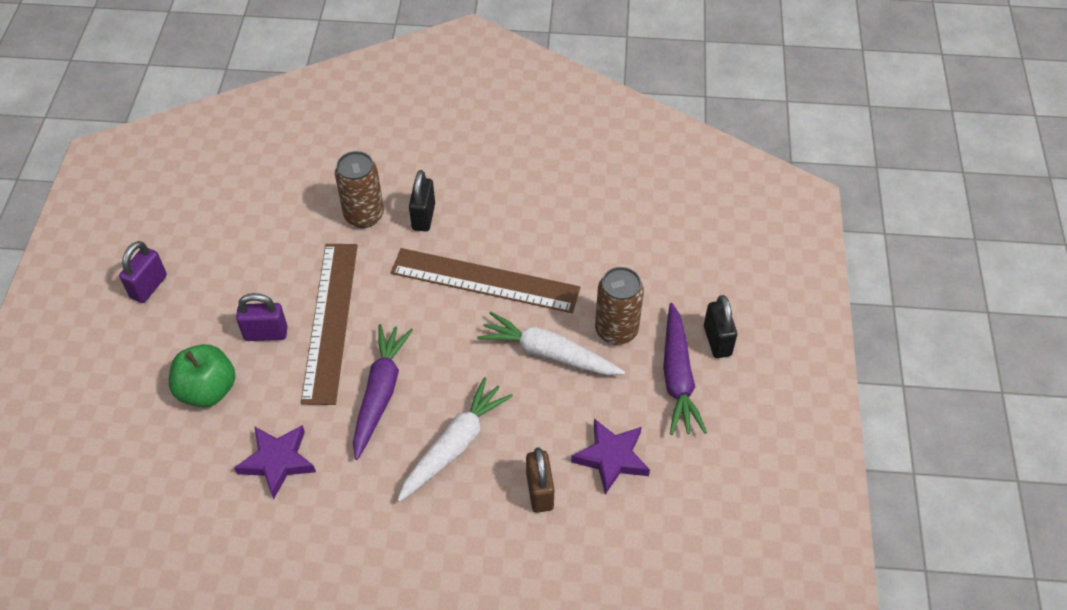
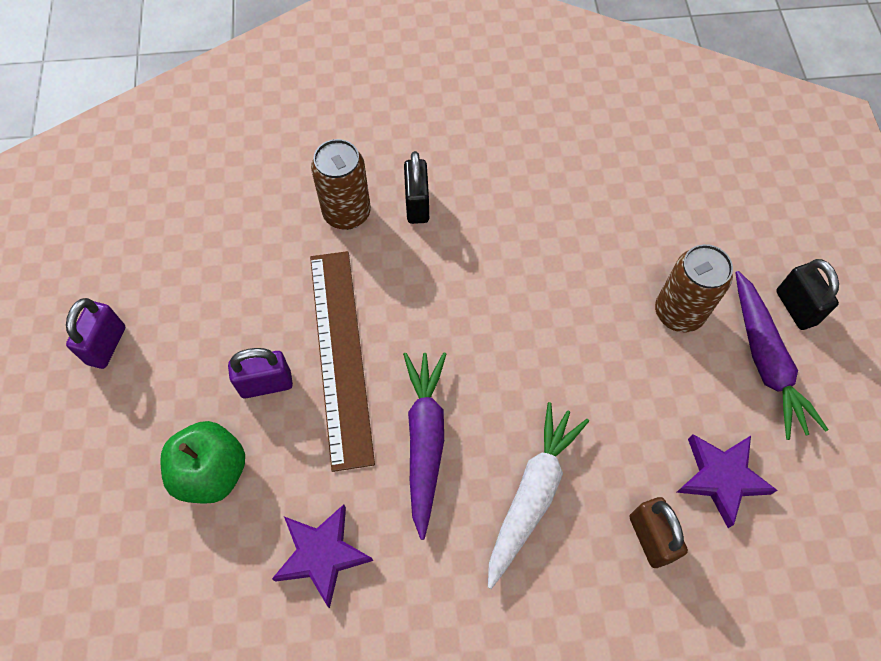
camera: 10 degrees left, 10 degrees up
brown ruler [391,248,580,313] -> none
white carrot [477,312,625,375] -> none

